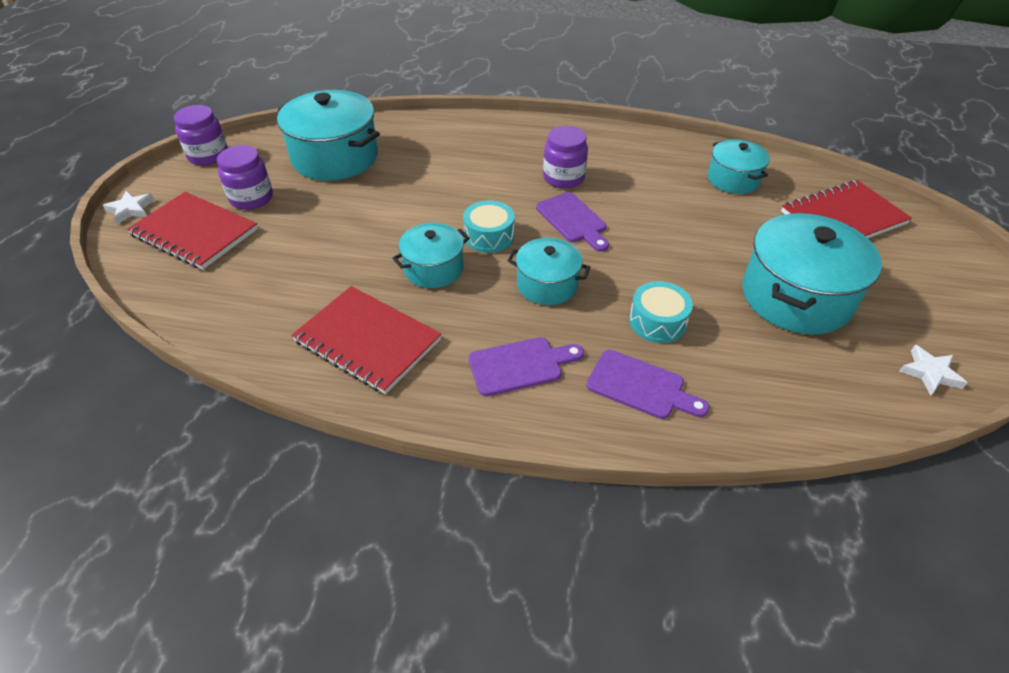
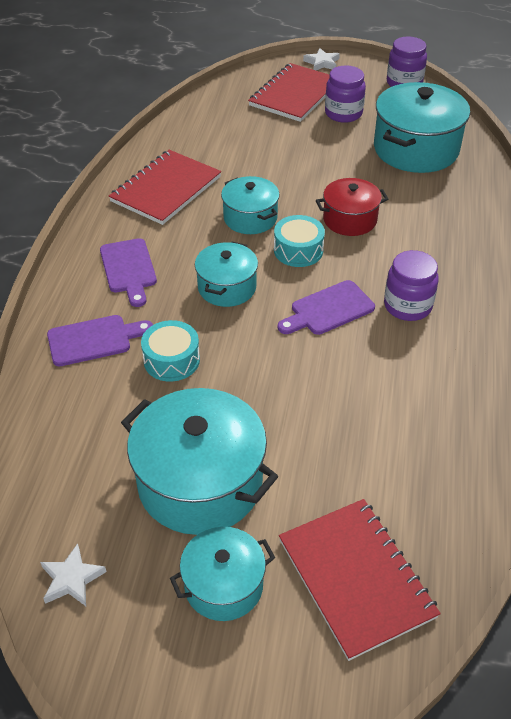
camera: 90 degrees right, 0 degrees up
purple cutting board [586,350,709,419] -> purple cutting board turned 135 degrees counterclockwise [47,315,153,366]
turquoise pot [708,139,770,194] -> turquoise pot moved to [170,527,275,621]
none -> red pot [316,178,388,236]

